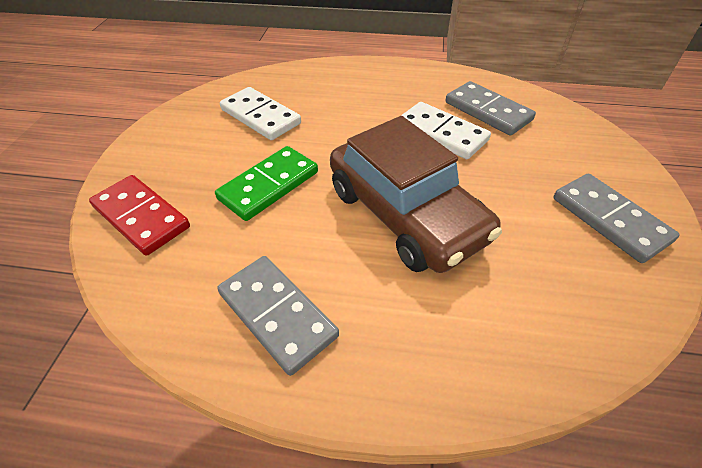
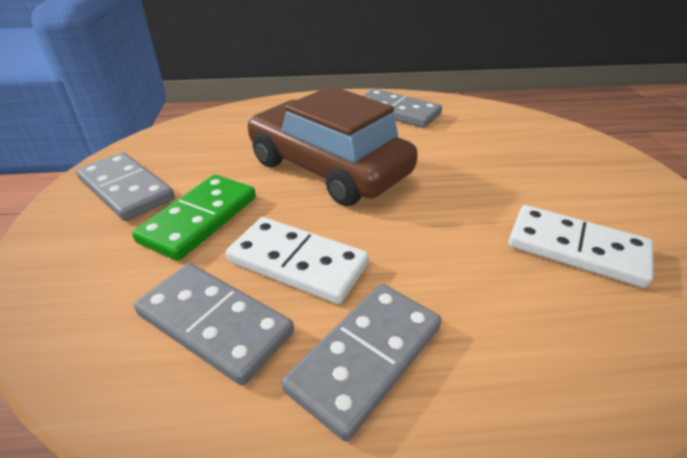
camera: 165 degrees right, 10 degrees down
red domino [89,175,190,256] -> none
green domino [215,146,318,221] -> green domino moved to [132,175,256,261]
none -> grey domino [282,284,442,442]

